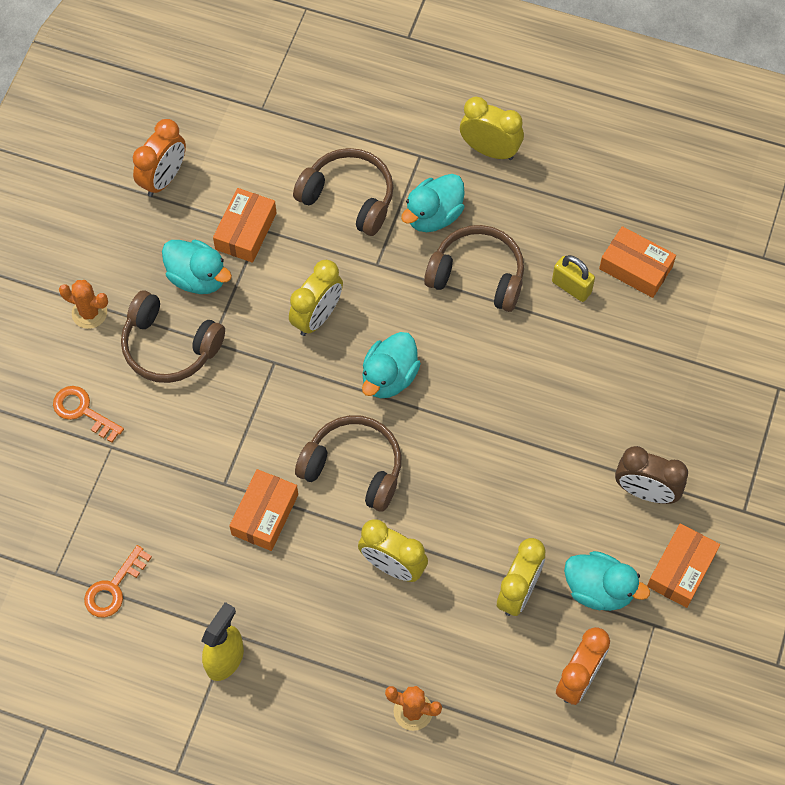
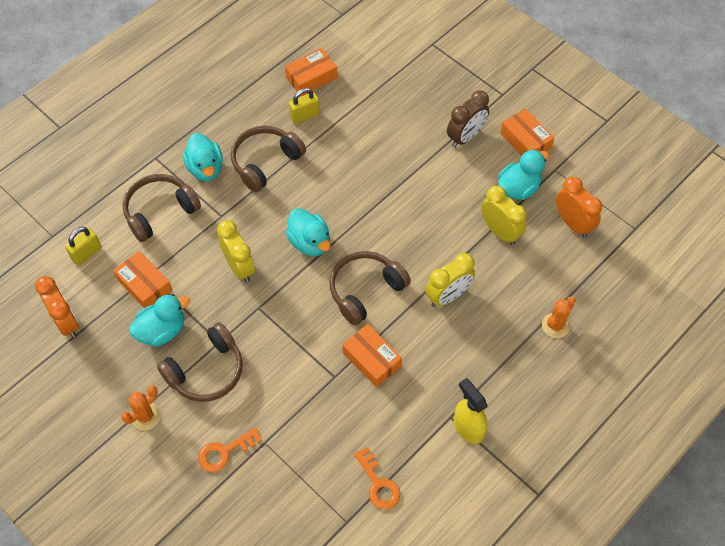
camera: 65 degrees left, 5 degrees down
yellow clock [460,97,524,160] -> none
none -> yellow padlock [65,227,102,266]

